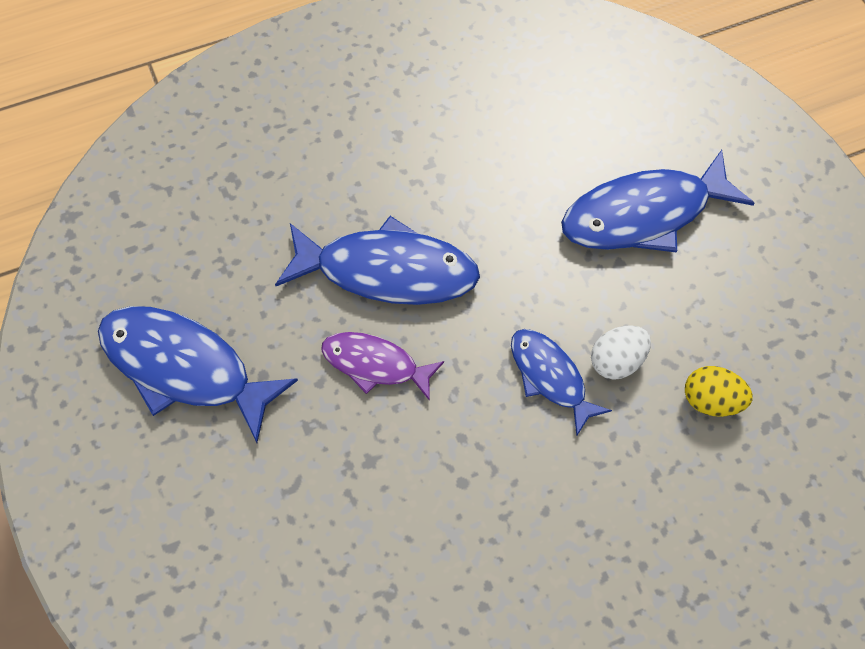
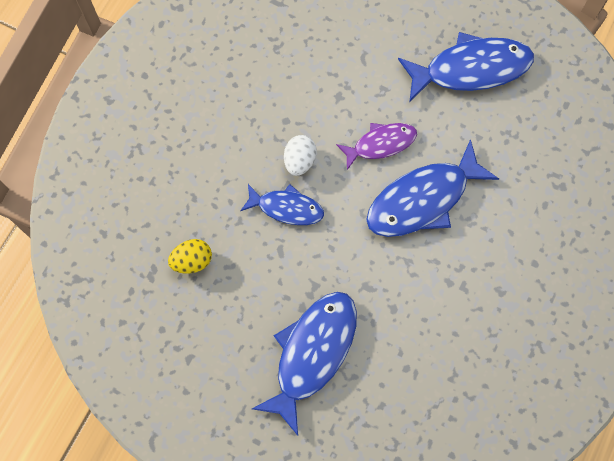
camera: 140 degrees right, 10 degrees up
white egg [591,325,651,380] -> white egg moved to [284,135,317,176]

